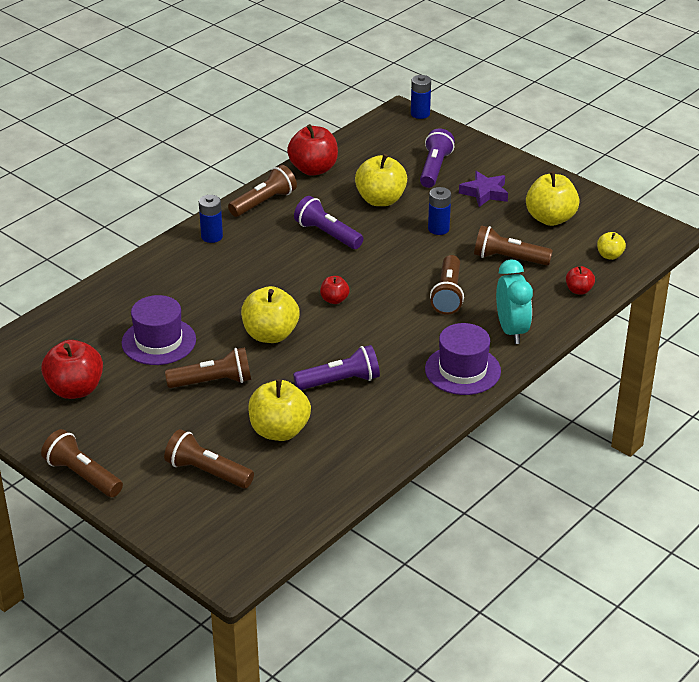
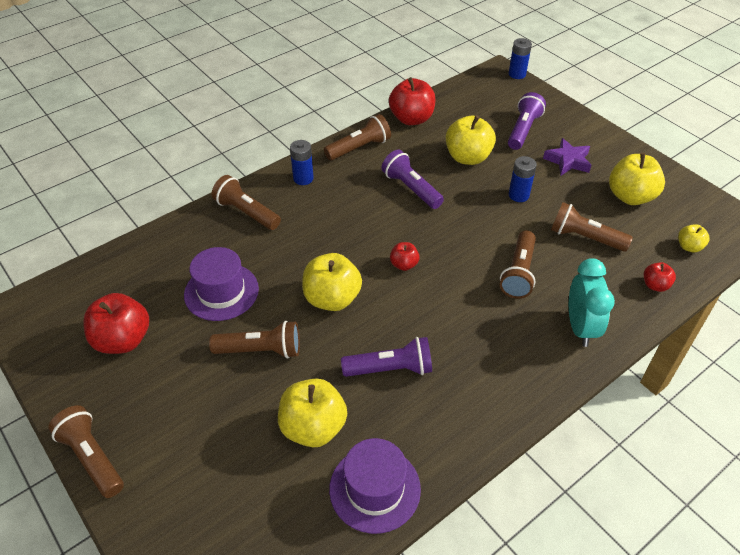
camera: 10 degrees right, 10 degrees up
brown flashlight [164,429,254,488] -> brown flashlight moved to [212,175,281,230]
purple hat [425,323,501,395] -> purple hat moved to [329,438,421,534]

